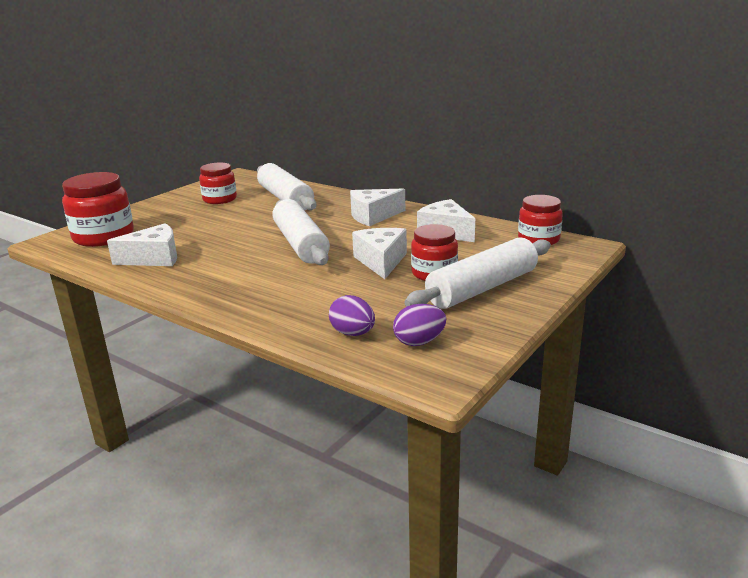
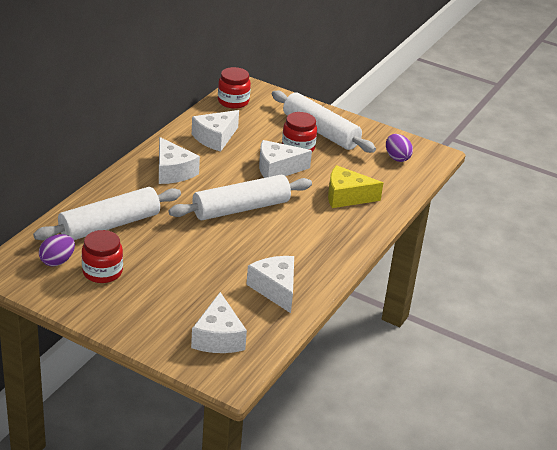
camera: 100 degrees left, 10 degrees up
red jar [62,172,134,247] -> white cheese [191,292,247,353]
purple egg [329,295,375,336] -> purple egg moved to [39,234,75,266]
none -> yellow cheese [328,165,383,208]

